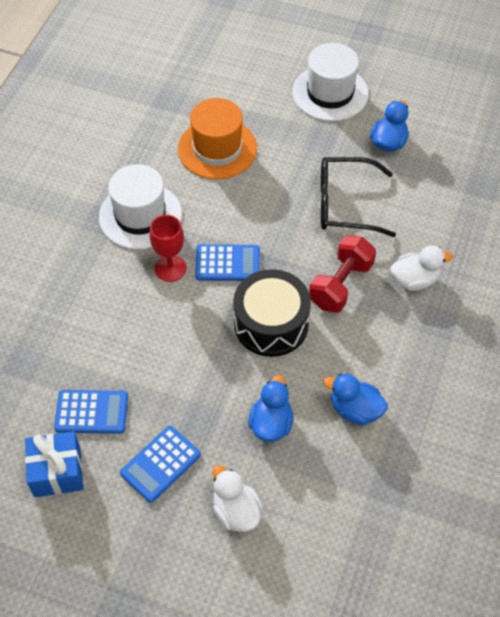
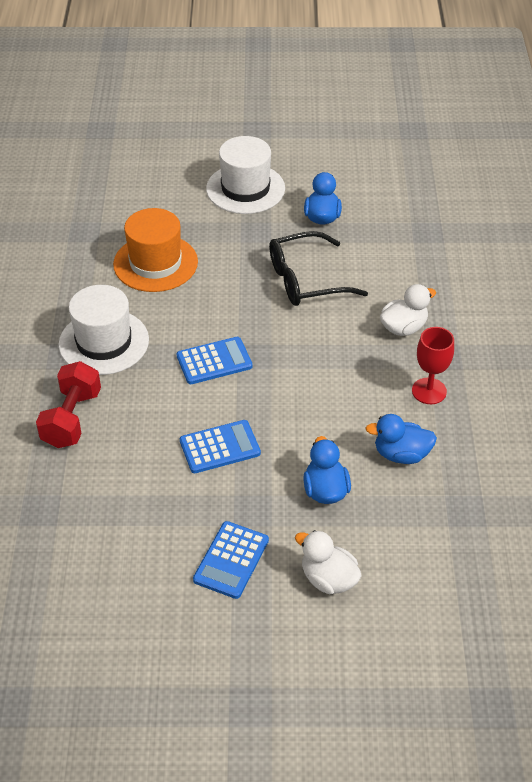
camera: 20 degrees left, 10 degrees down
blue gift [25,431,83,497] -> none
blue calculator [54,390,128,434] -> blue calculator moved to [180,420,261,473]
red goblet [150,215,187,282] -> red goblet moved to [412,327,454,404]
black drum [233,269,311,357] -> none
red dumbbell [309,235,376,313] -> red dumbbell moved to [36,361,101,448]

